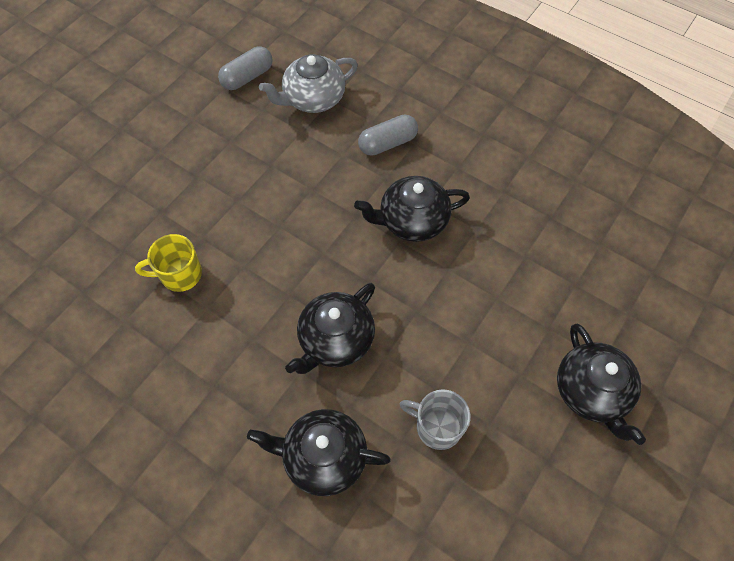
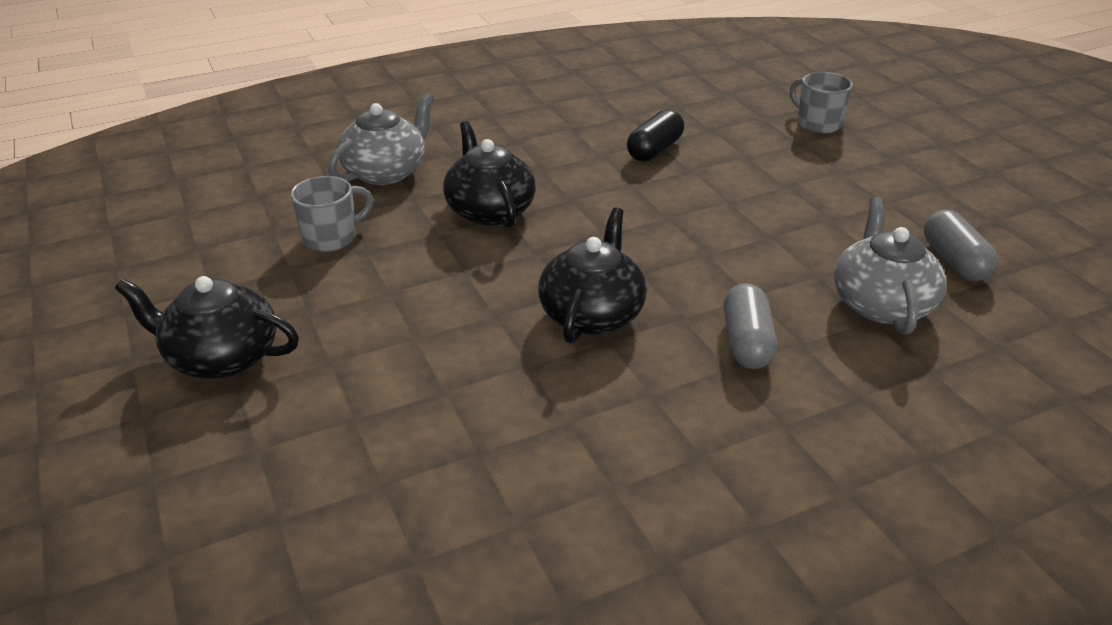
camera: 120 degrees right, 25 degrees down
yellow mug [135,234,202,292] -> black capsule [627,109,684,162]
black teapot [247,409,391,496] -> grey teapot [328,93,434,185]
none -> grey mug [790,72,853,133]

